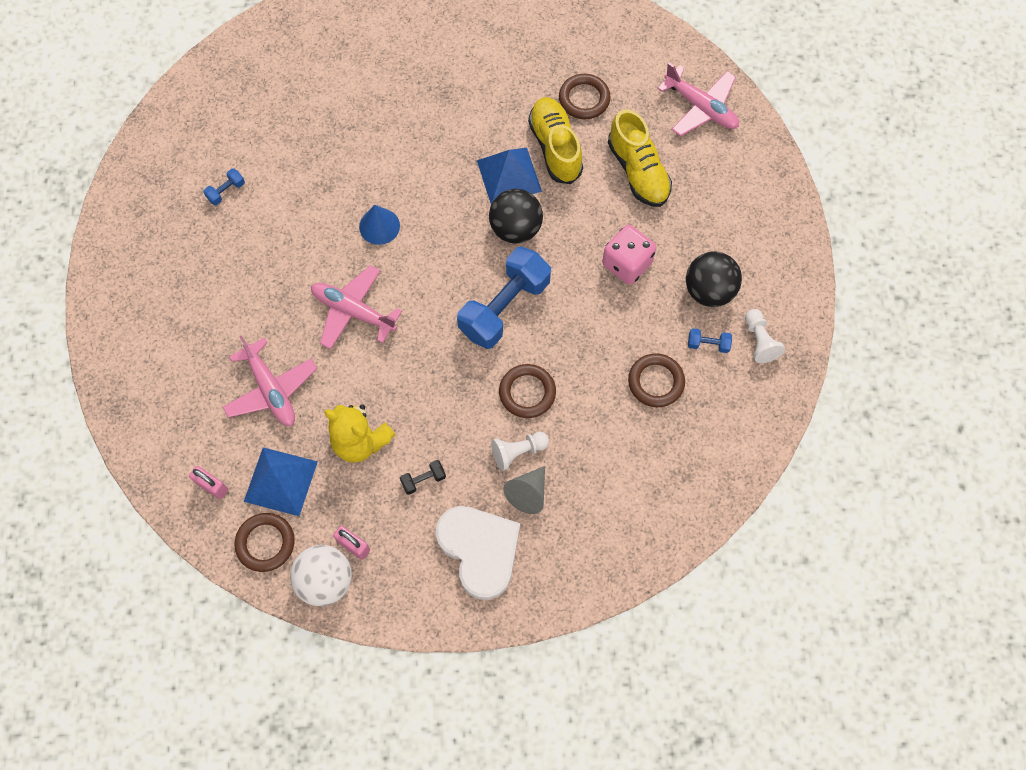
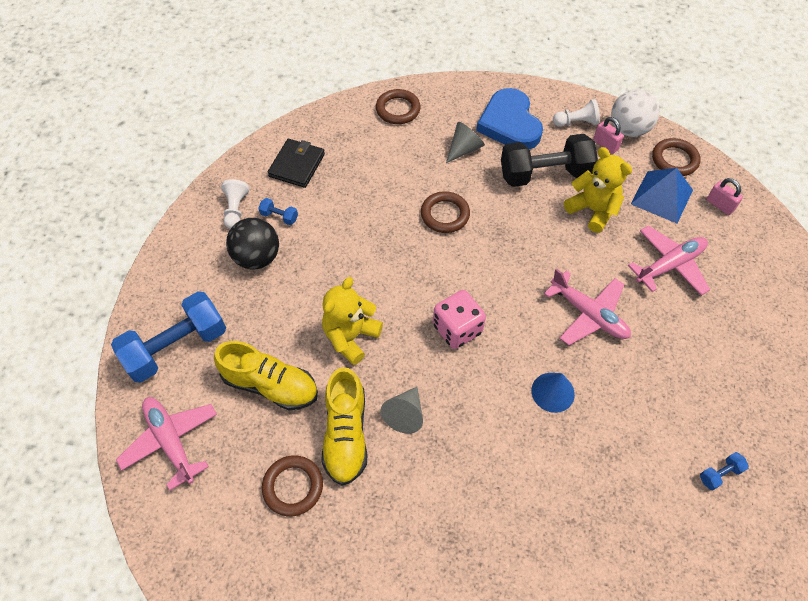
camera: 165 degrees left, 10 degrees down
pink plane [222,335,317,426] -> pink plane turned 75 degrees clockwise [628,225,710,296]
black dumbbell [400,460,446,495] -> black dumbbell [501,134,598,187], size x2.47
white heart [436,506,520,600] -> blue heart [476,88,543,150]
blue dumbbell [457,247,551,349] -> blue dumbbell moved to [111,291,226,382]
blue pyramid [477,148,542,205] -> grey cone [381,387,423,434]
black ball [489,189,543,243] -> none
white pawn [491,432,549,471] -> white pawn moved to [553,99,600,127]
pink dice [602,225,656,285] -> pink dice moved to [433,290,486,349]
yellow shoe [608,109,672,207] -> yellow shoe turned 120 degrees clockwise [214,341,318,410]
brown ring [628,353,685,407] -> brown ring moved to [376,89,421,124]
none -> black wallet [268,139,325,188]
none -> yellow teddy bear [322,277,383,365]

